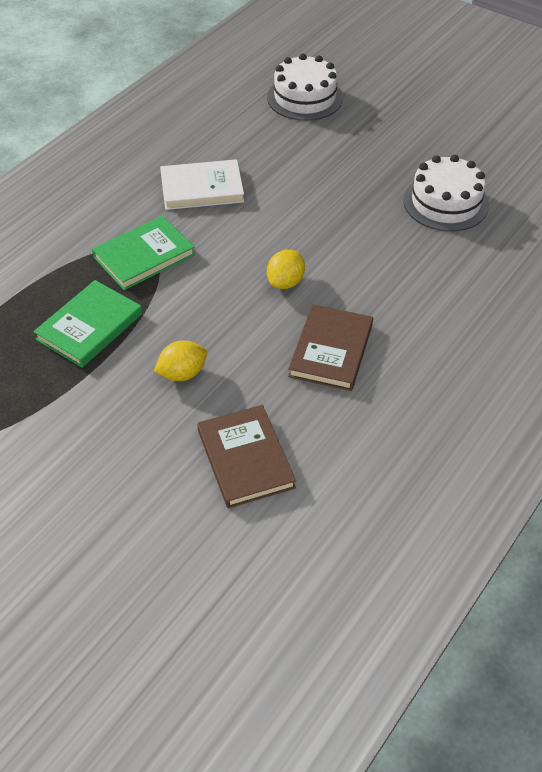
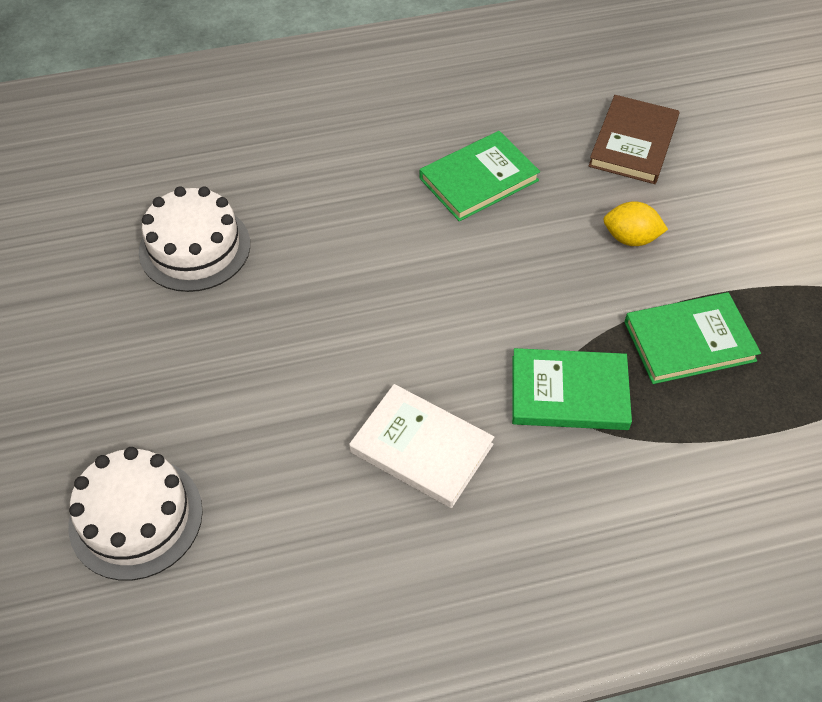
camera: 140 degrees left, 5 degrees up
yellow lemon [267,250,305,289] -> none
brown book [288,304,373,391] -> green book [420,131,540,221]

